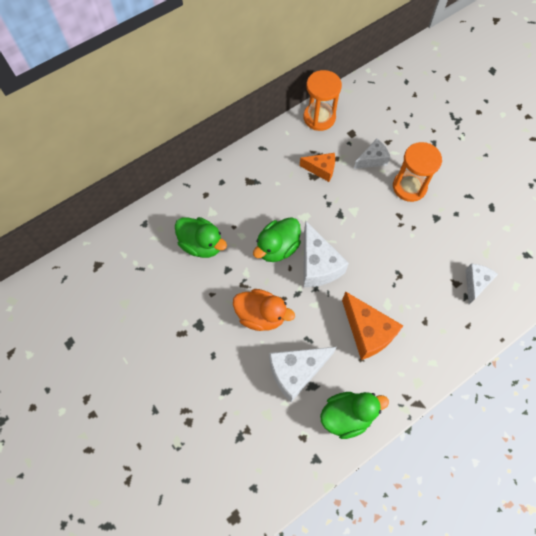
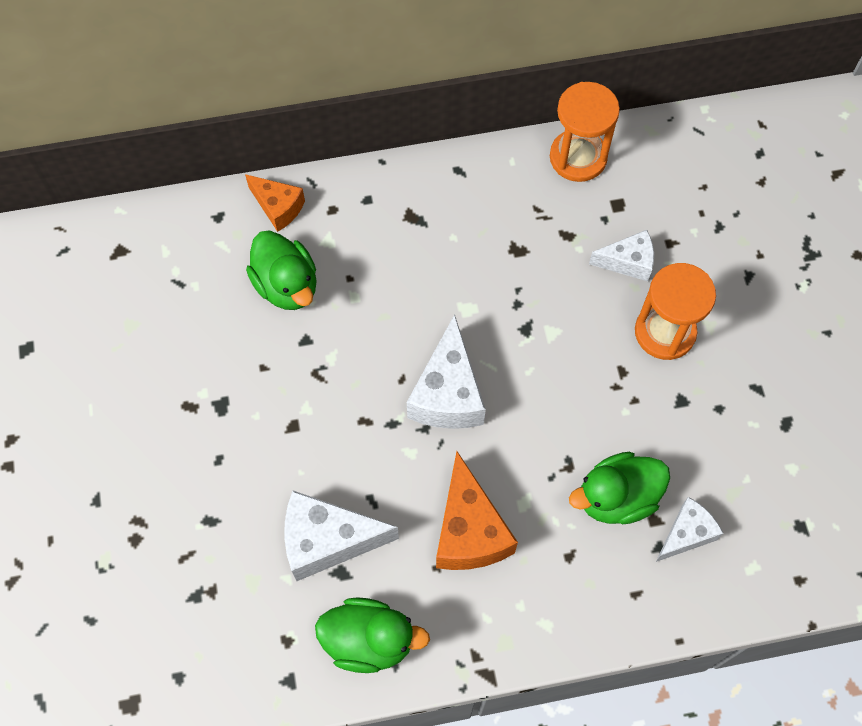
camera: 25 degrees right, 0 degrees up
orange duck [233,289,295,331] -> none
green duck [253,217,301,262] -> green duck moved to [569,452,670,524]
orange cheese [300,153,335,182] -> orange cheese moved to [245,174,305,232]

